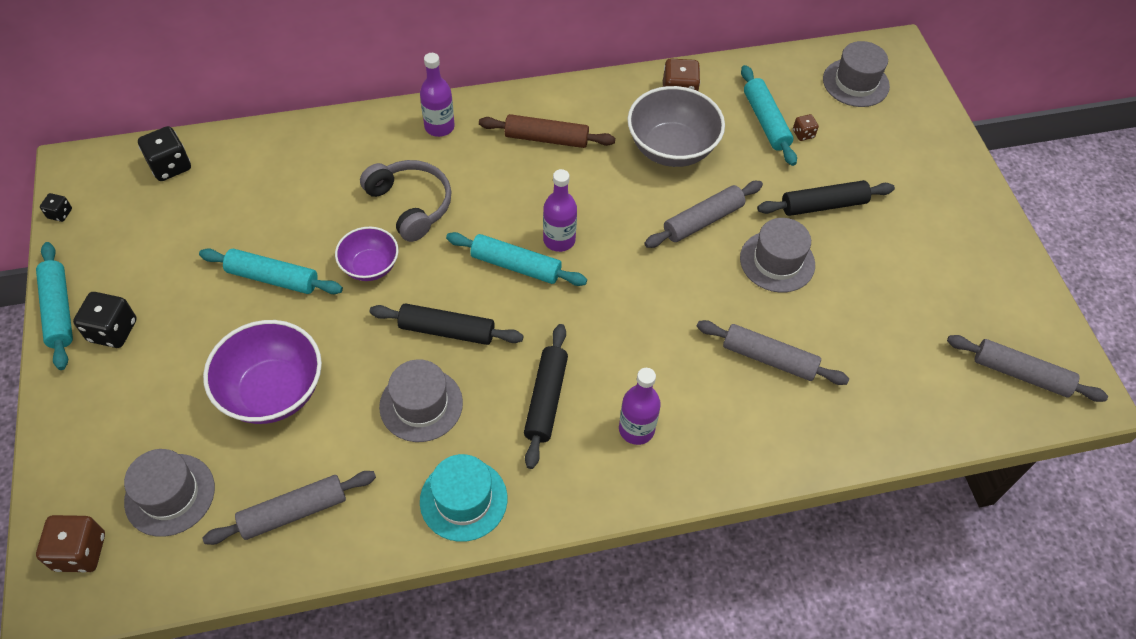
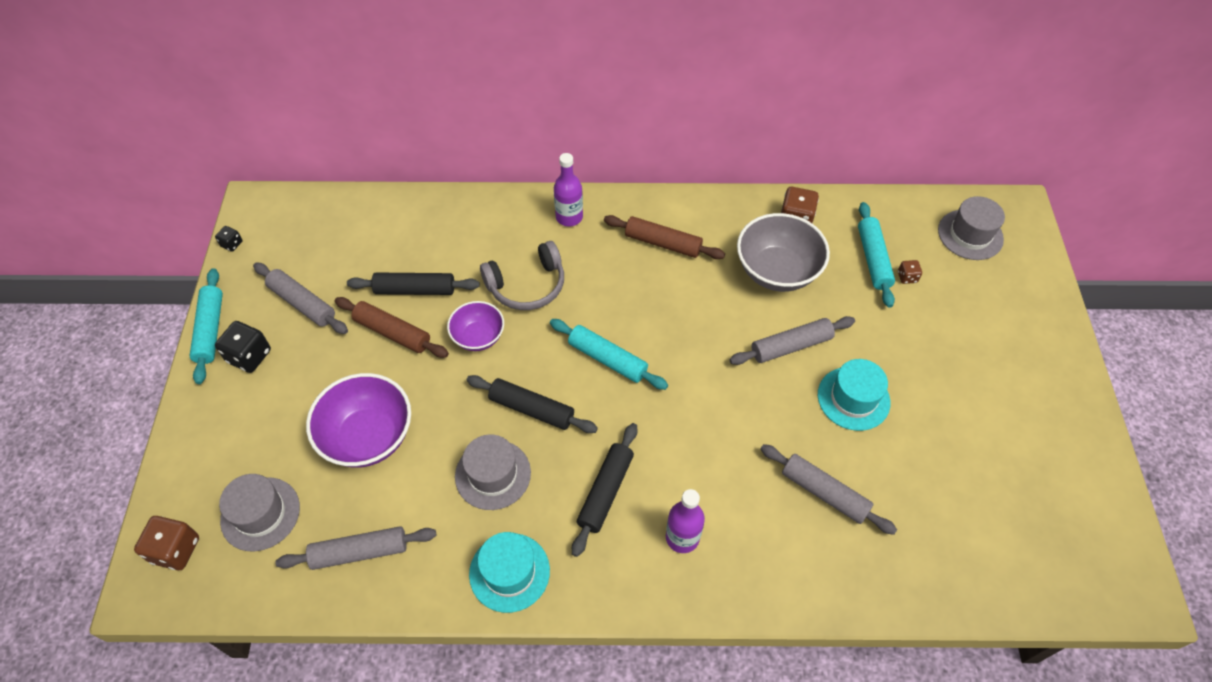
camera: 15 degrees right, 0 degrees up
black dice [138,126,191,181] -> none
turquoise rolling pin [199,248,343,294] -> brown rolling pin [335,297,449,358]
grey headphones [360,160,452,242] -> grey headphones turned 90 degrees clockwise [480,241,564,310]
purple bottle [543,169,577,252] -> none
grey hat [740,218,815,293] -> turquoise hat [818,359,891,431]
black rolling pin [757,180,895,216] -> black rolling pin moved to [347,273,480,295]
grey rolling pin [947,335,1108,402] -> grey rolling pin moved to [253,262,348,334]

